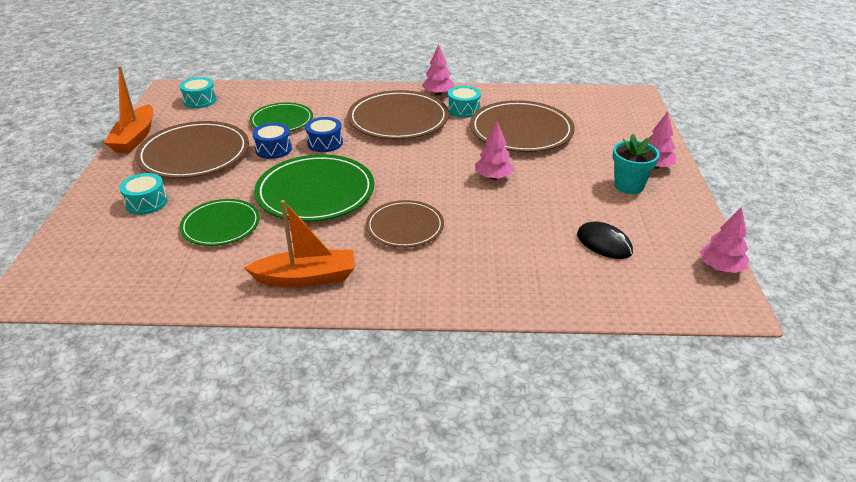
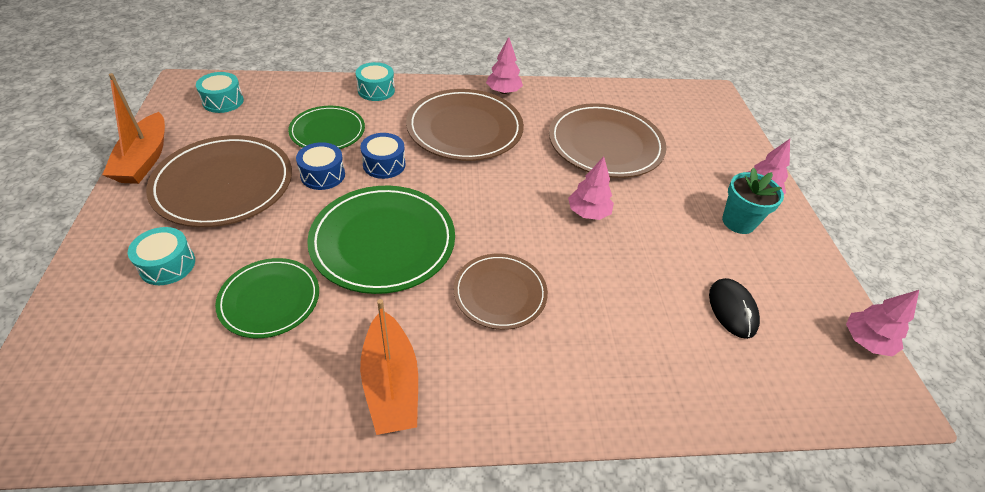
camera: 10 degrees left, 10 degrees up
orange boat [244,200,355,287] -> orange boat turned 90 degrees clockwise [360,299,418,435]
turquoise drum [448,86,481,118] -> turquoise drum moved to [356,62,395,101]
black mouse [577,221,633,259] -> black mouse turned 45 degrees clockwise [709,278,760,339]

